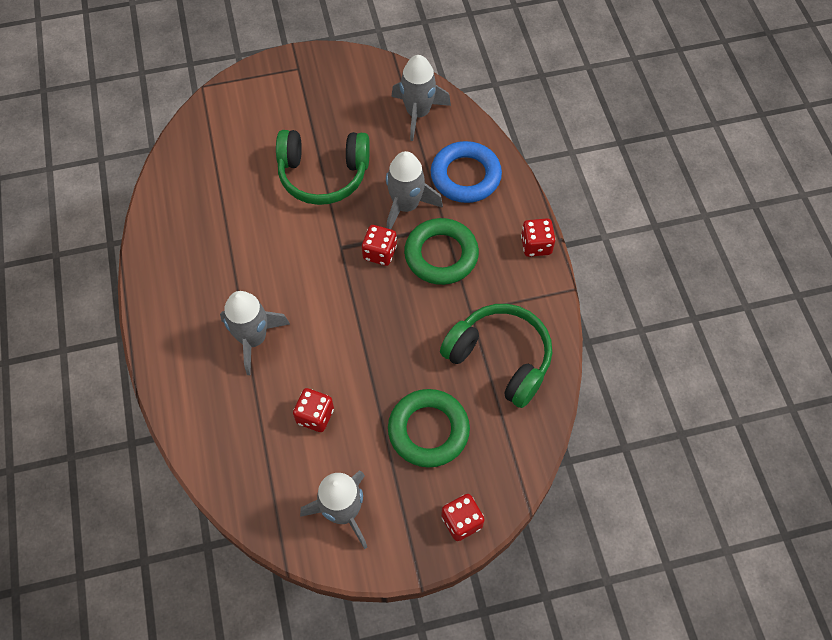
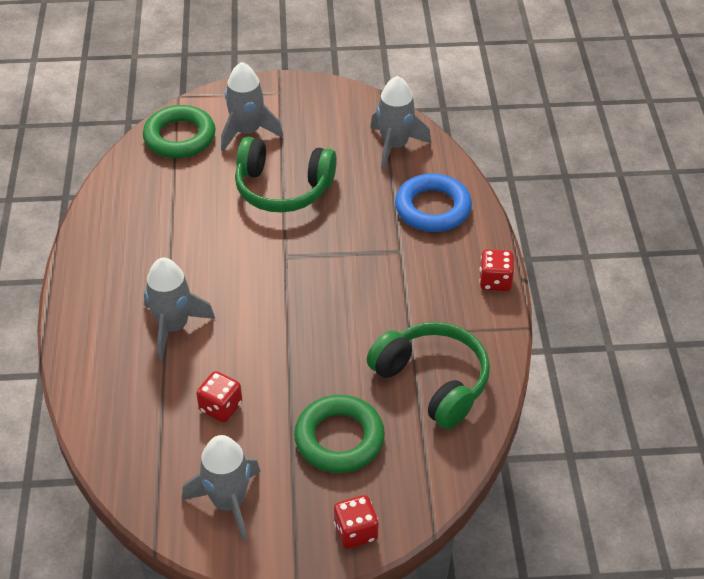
camera: 10 degrees right, 15 degrees down
red dice [362,225,397,266] -> none
grey rocket [386,151,443,229] -> grey rocket moved to [221,62,283,151]
green ring [404,218,479,285] -> green ring moved to [143,105,216,158]

